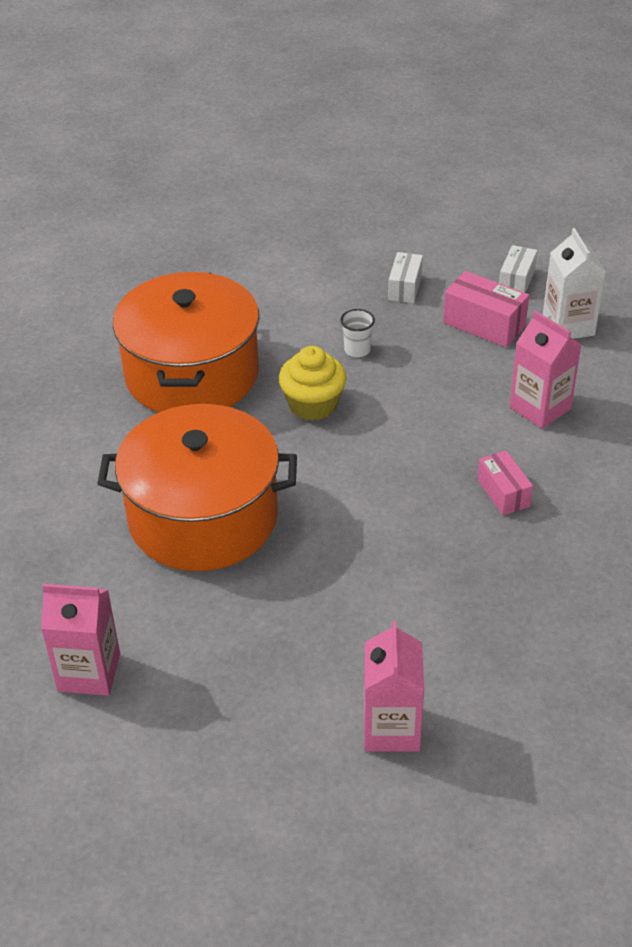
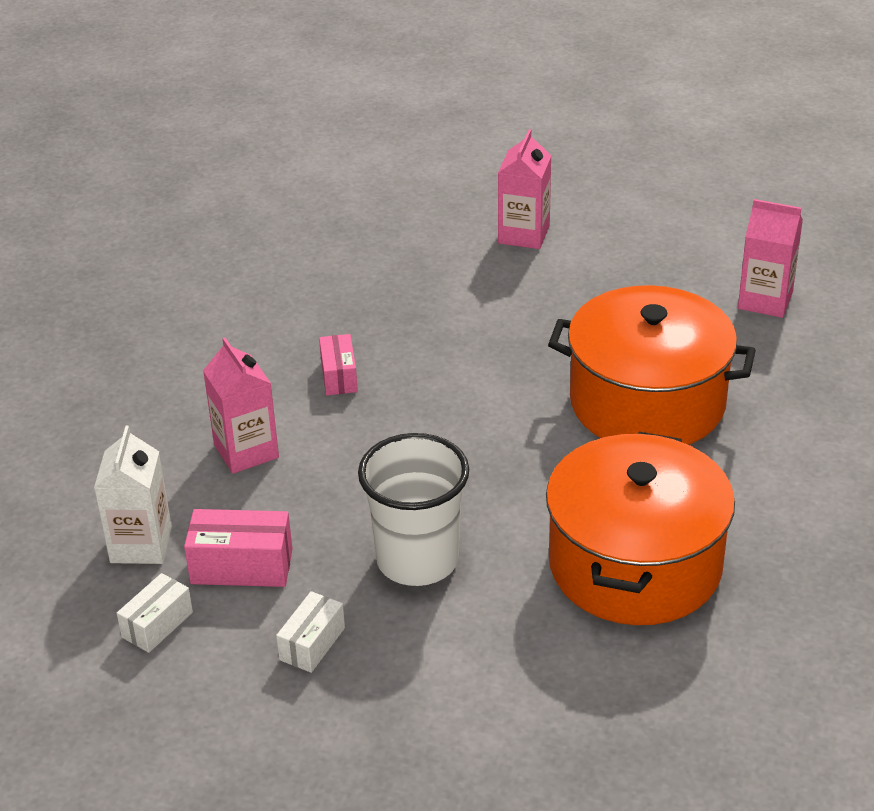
camera: 165 degrees left, 5 degrees down
yellow cupcake [279,346,347,421] -> none
white cup [340,309,375,357] -> white cup [358,433,469,586], size x2.42
pink box [443,271,529,348] -> pink box turned 45 degrees counterclockwise [184,509,293,587]

